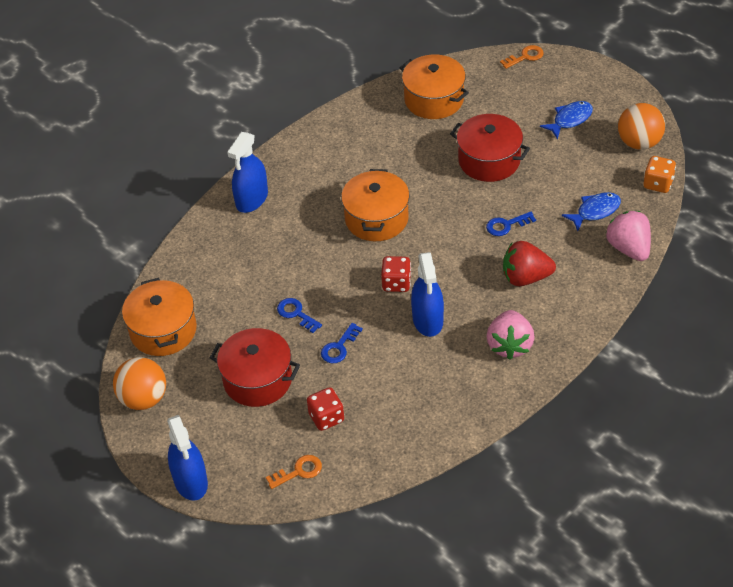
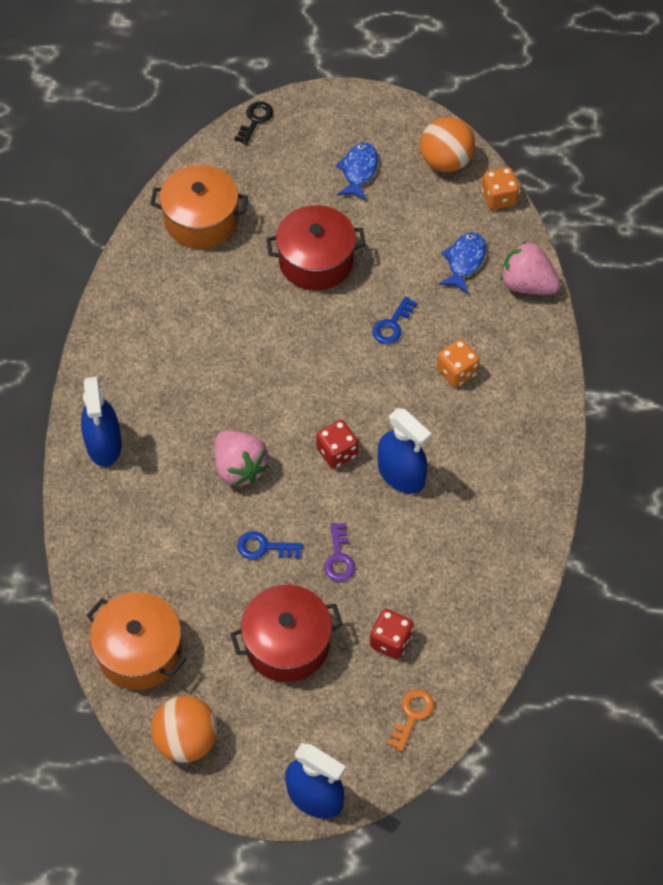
camera: 40 degrees left, 10 degrees up
blue key [321,323,363,363] -> purple key [324,522,356,581]
orange pot [341,169,410,241] -> none
pink strawberry [487,310,534,360] -> pink strawberry moved to [215,430,269,486]
orange key [500,45,544,69] -> black key [234,101,273,145]
red strawberry [503,241,556,286] -> orange dice [437,339,480,387]

